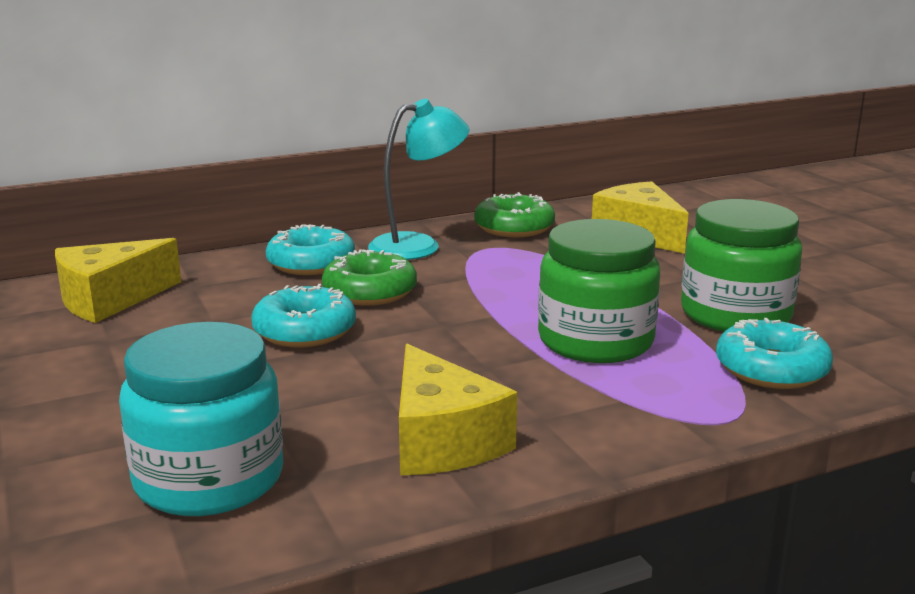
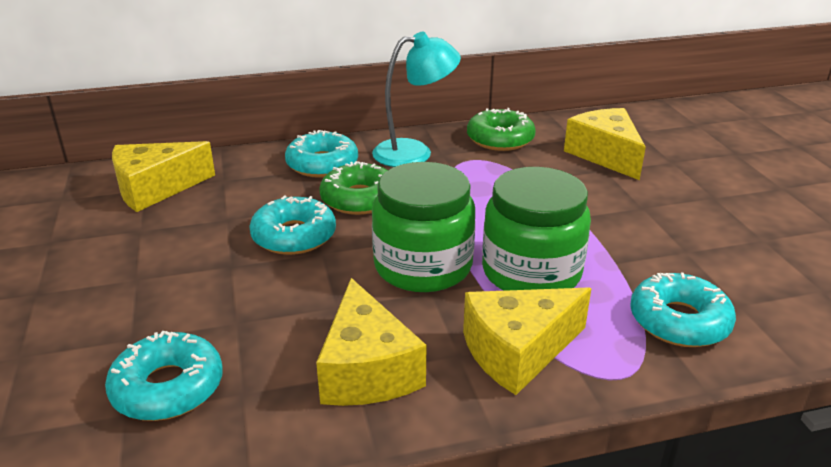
camera: 10 degrees right, 10 degrees up
turquoise jar [119,322,283,516] -> turquoise donut [105,331,223,421]
green jar [681,199,802,332] -> green jar moved to [372,162,475,292]
none -> yellow cheese [463,287,592,395]

